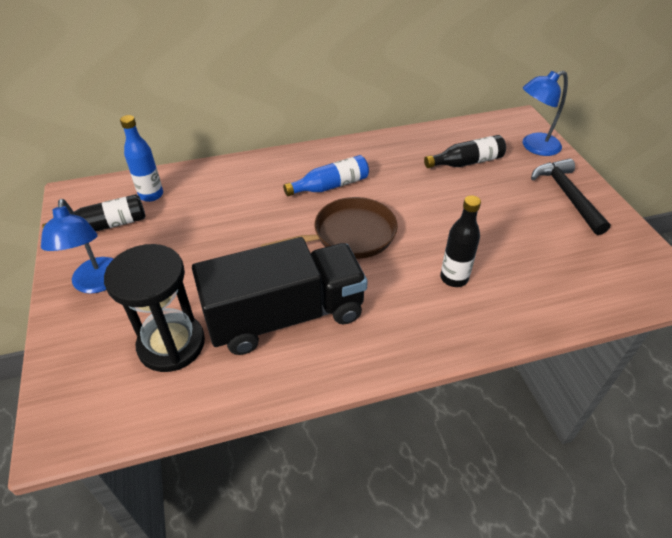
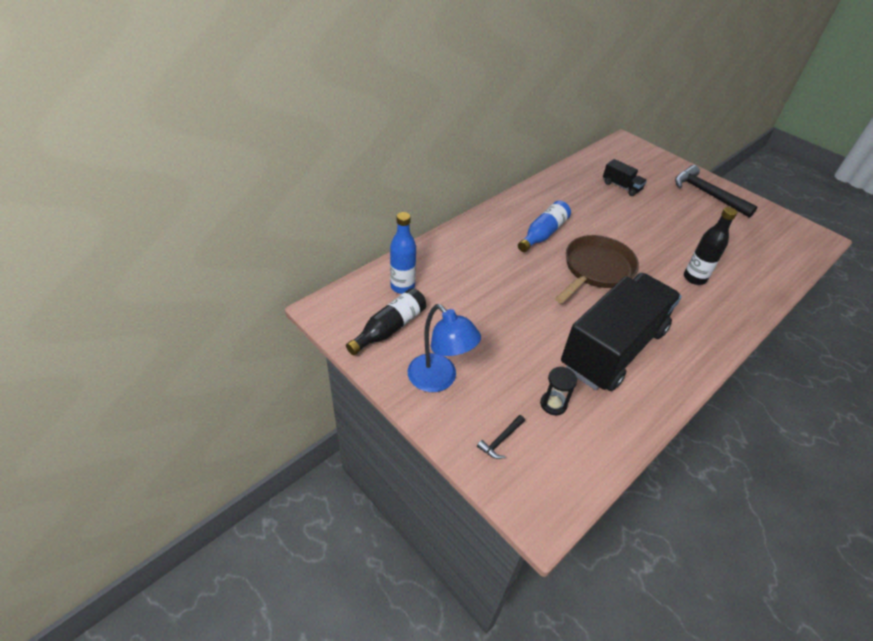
camera: 30 degrees left, 0 degrees up
black hourglass [104,244,205,372] -> black hourglass [540,367,577,415], size x0.44
black bottle [424,135,506,168] -> black truck [603,159,647,196]
blue lamp [523,71,568,156] -> none
none -> black hammer [477,415,525,459]

